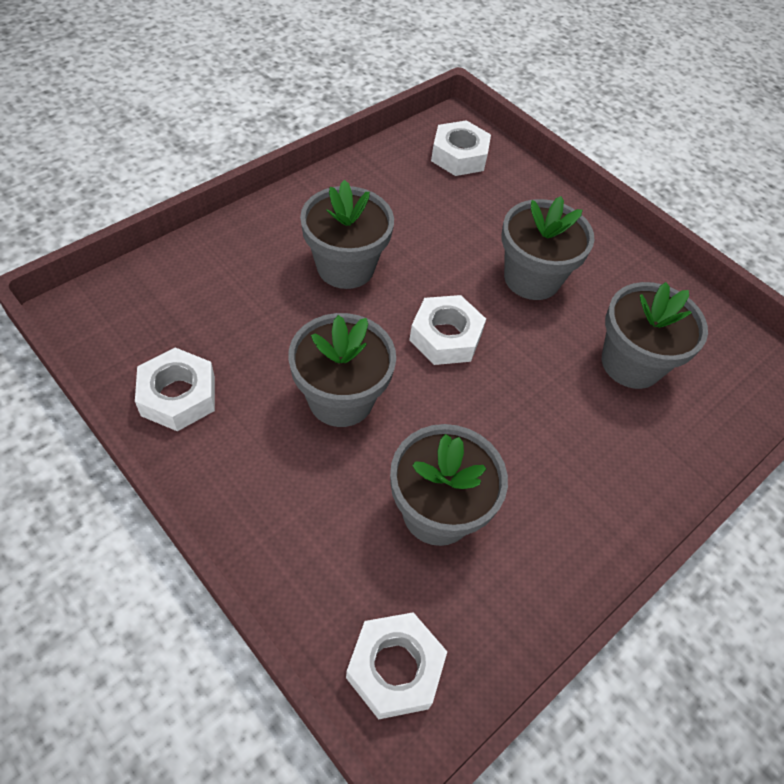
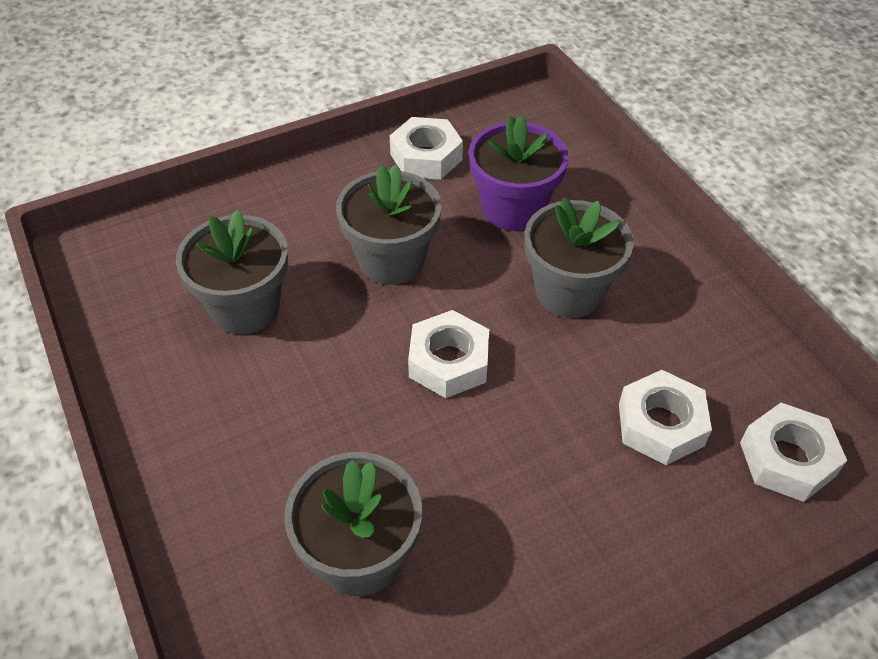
camera: 110 degrees right, 5 degrees down
white nut [346,612,447,719] -> white nut moved to [619,370,712,465]
grey flower pot [502,196,594,300] -> none
none -> purple flower pot [469,115,569,231]

